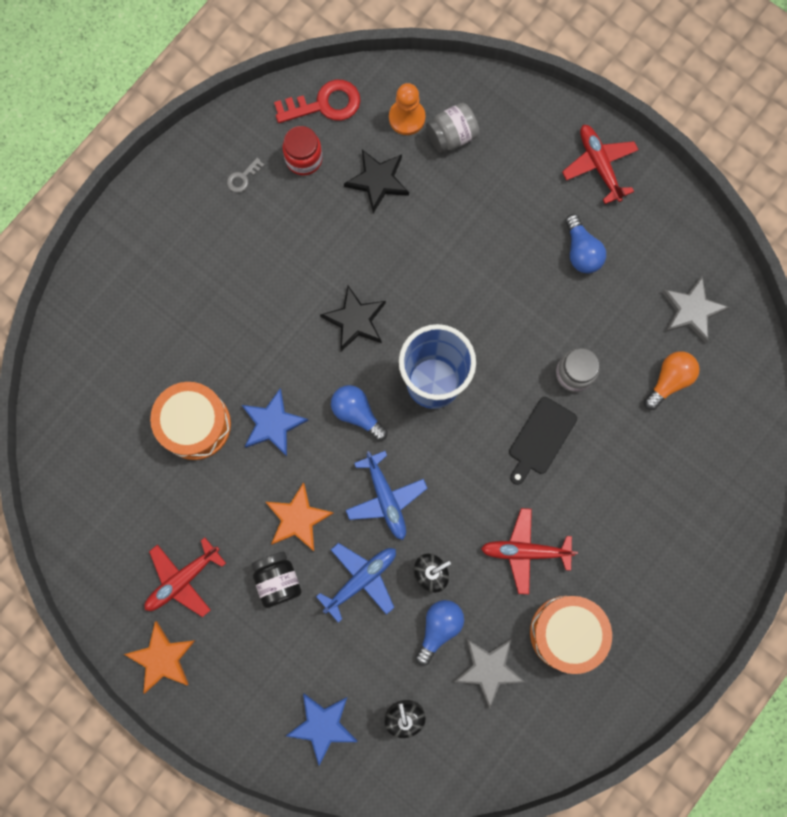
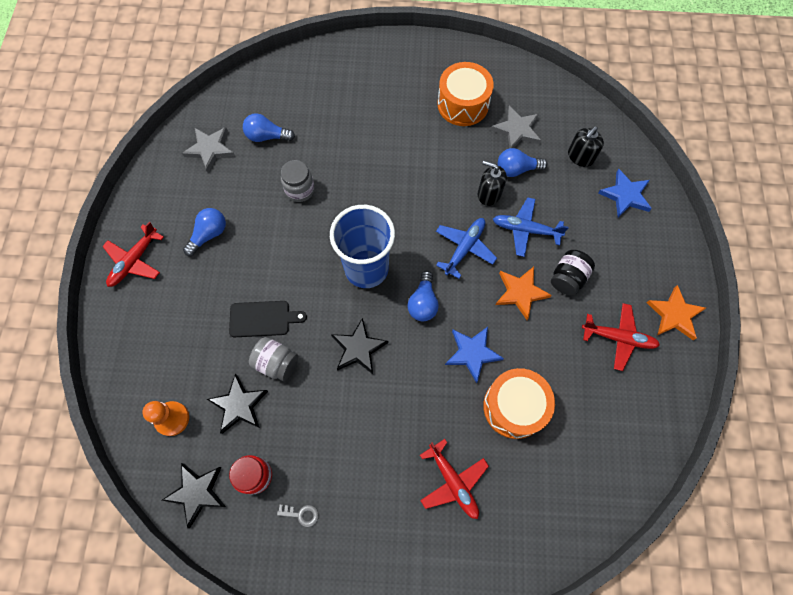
camera: 125 degrees left, 10 degrees down
red key [274,80,361,123] -> black star [162,463,226,528]
grey jar [426,103,479,153] -> grey jar moved to [249,337,298,381]
red plane [481,508,578,594] -> red plane moved to [420,439,489,519]
black cutting board [509,397,577,485] -> black cutting board moved to [229,301,307,337]
orange light bulb [644,351,700,410] -> blue light bulb [243,113,295,142]

